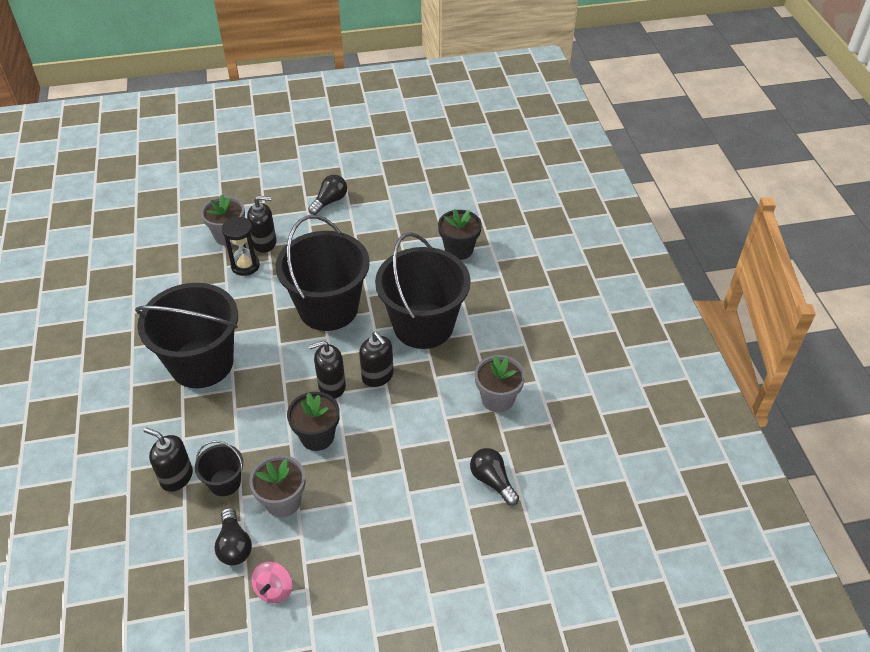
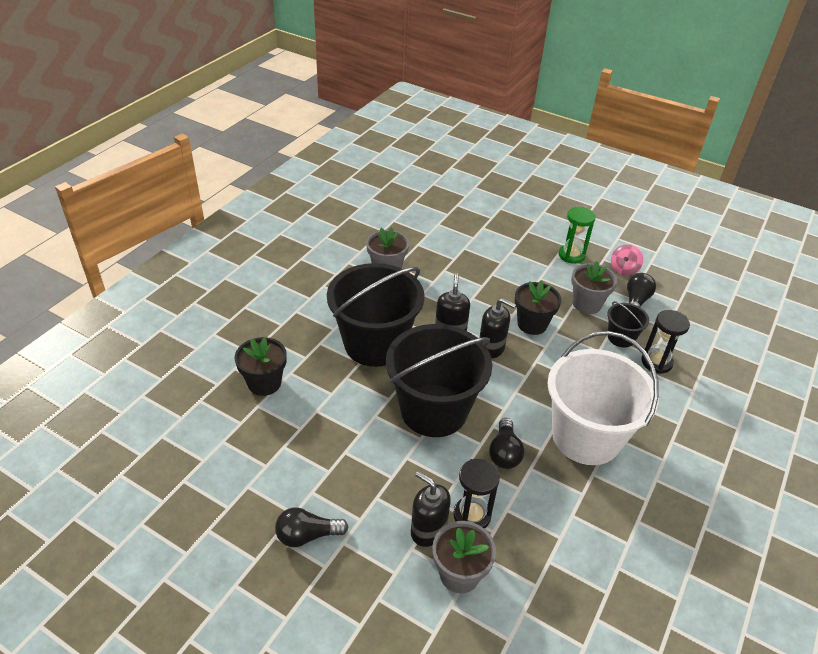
camera: 140 degrees left, 5 degrees down
black bucket [135,283,238,388] -> white bucket [547,331,659,465]
black soap dispenser [144,427,193,492] -> black hourglass [641,310,690,374]
pink spinning top [251,562,292,603] -> pink spinning top turned 150 degrees clockwise [611,244,643,276]
black light bulb [470,448,519,506] -> black light bulb moved to [489,418,524,469]
none -> green hourglass [559,207,596,264]

